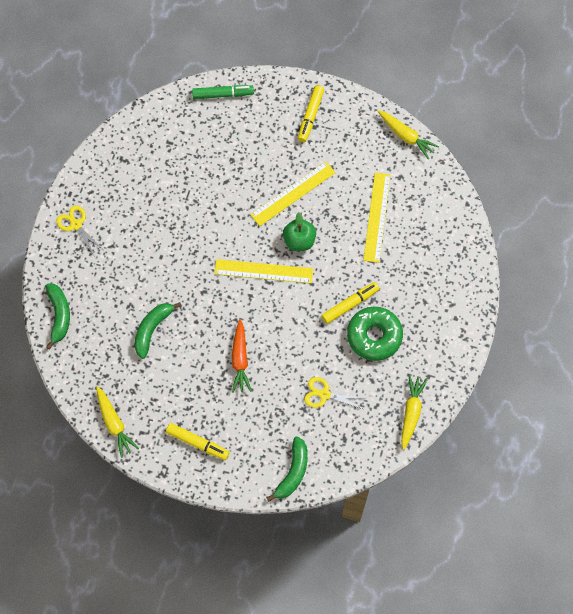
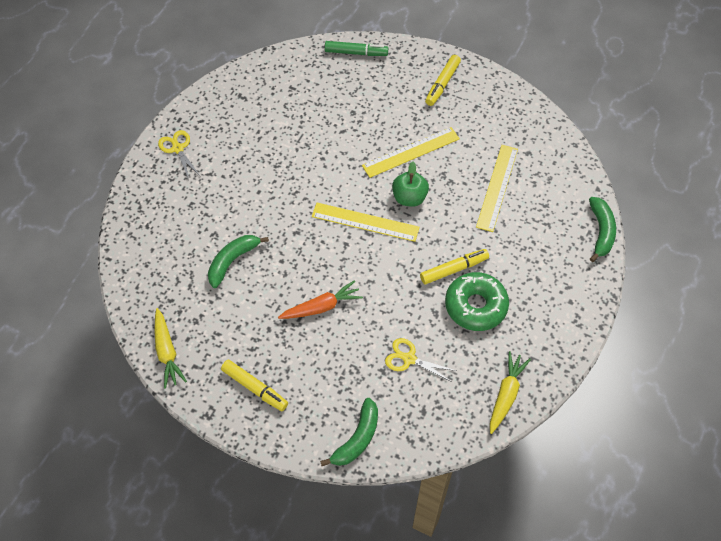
camera: 10 degrees right, 10 degrees down
green banana [46,283,70,349] -> green banana moved to [589,197,616,262]
orange carrot [232,319,252,393] -> orange carrot turned 120 degrees counterclockwise [278,280,363,319]
yellow carrot [378,110,439,159] -> none

